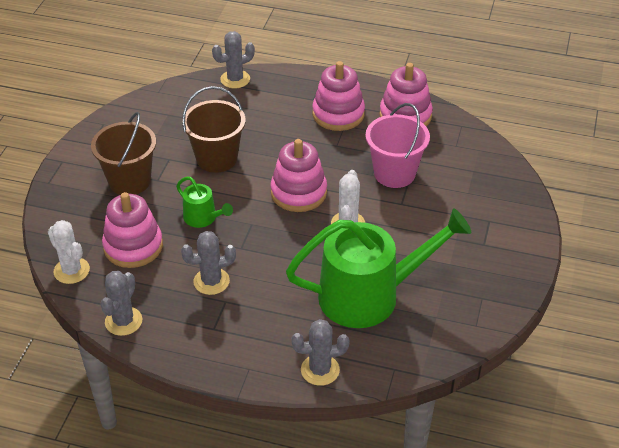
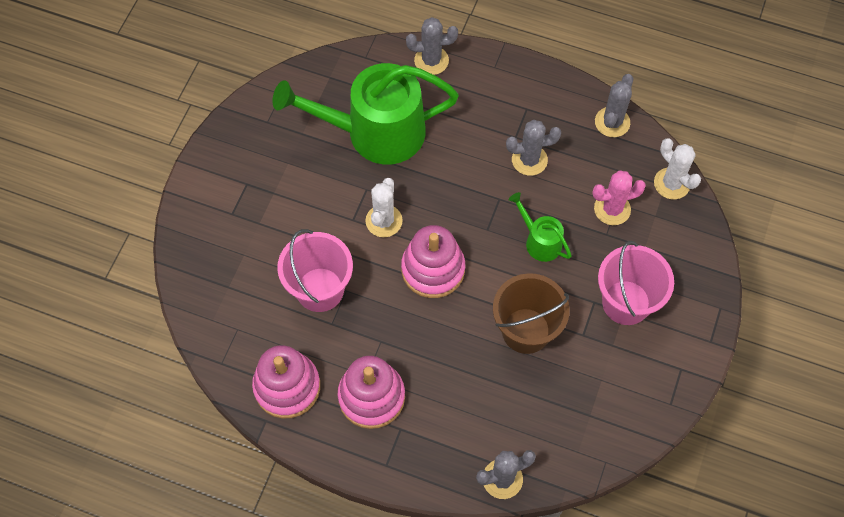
camera: 175 degrees left, 20 degrees up
brown bucket [91,112,156,195] -> pink bucket [598,241,674,325]
pink stacking toy [102,192,163,268] -> pink cactus [592,170,646,225]

